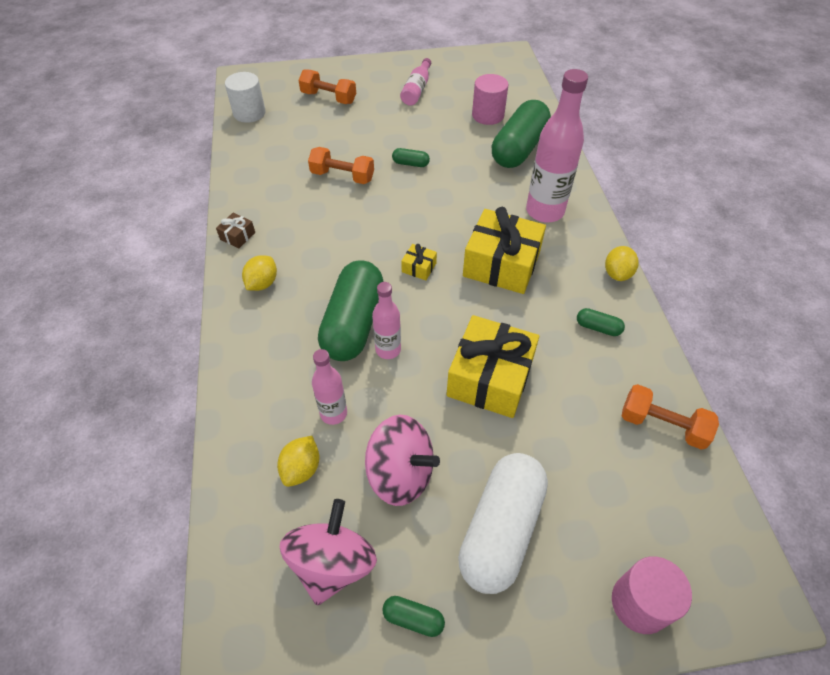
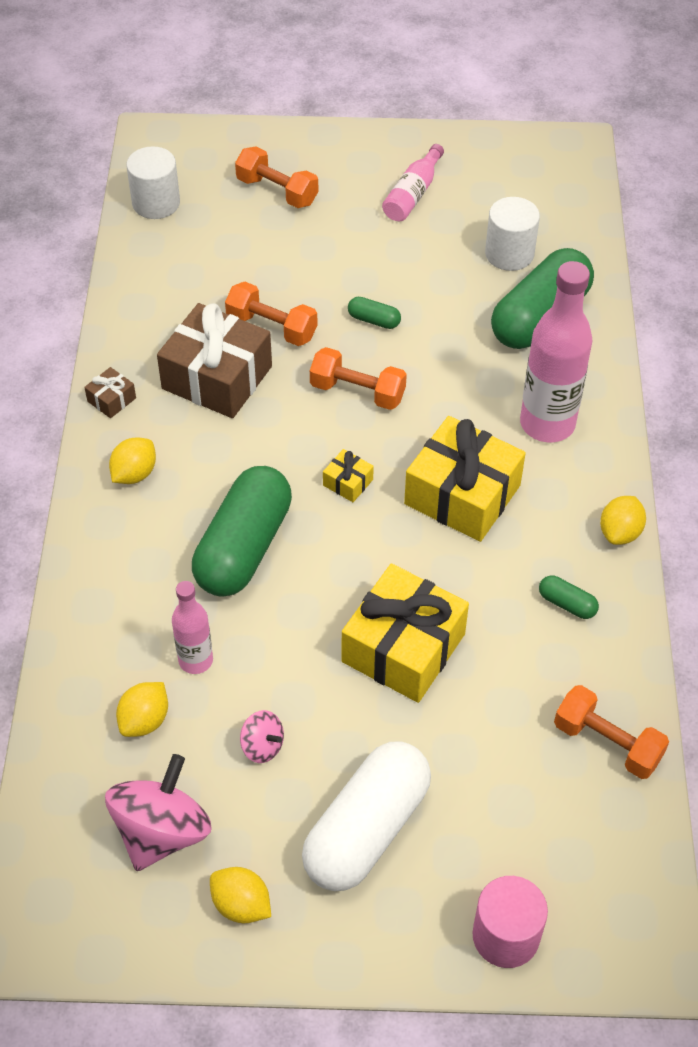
camera: 10 degrees right, 0 degrees up
pink spinning top [365,415,440,506] -> pink spinning top [240,710,284,763], size x0.50
pink bottle [372,282,401,359] -> none
green capsule [382,596,445,637] -> yellow lemon [210,867,271,923]
pink cylinder [472,74,508,125] -> white cylinder [485,197,540,271]
none -> brown gift [157,303,272,418]
none -> orange dumbbell [310,347,407,410]

